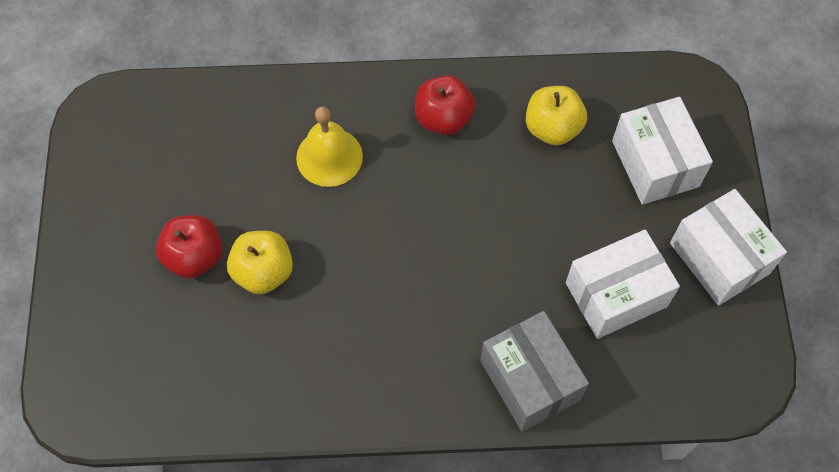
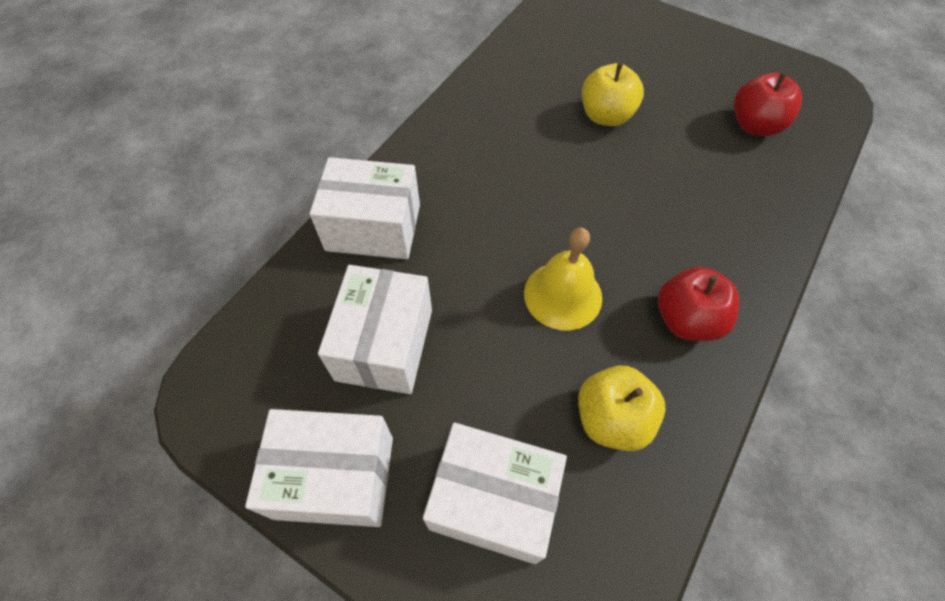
camera: 125 degrees right, 5 degrees down
red apple [156,215,222,279] -> red apple moved to [734,72,802,136]
yellow bell [296,106,363,187] -> yellow bell moved to [524,228,602,330]
grey box [480,311,589,432] -> white box [310,157,420,259]

